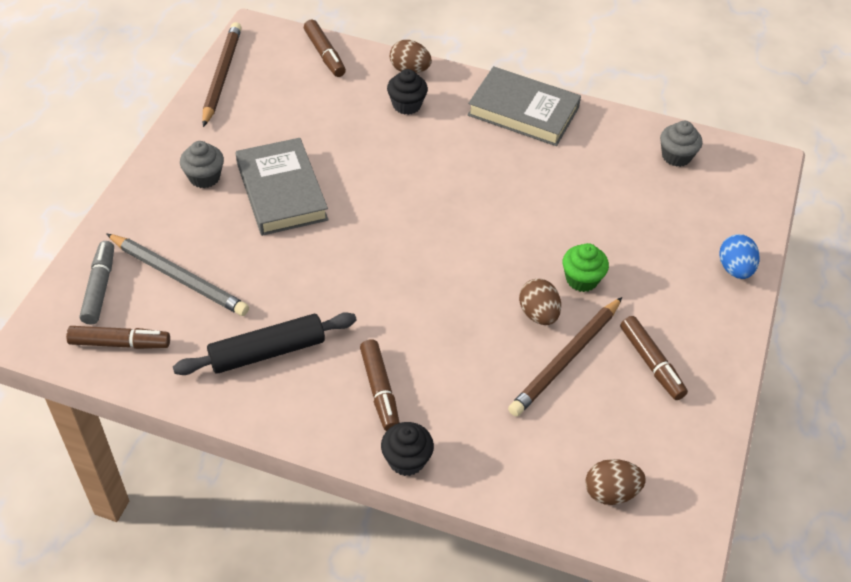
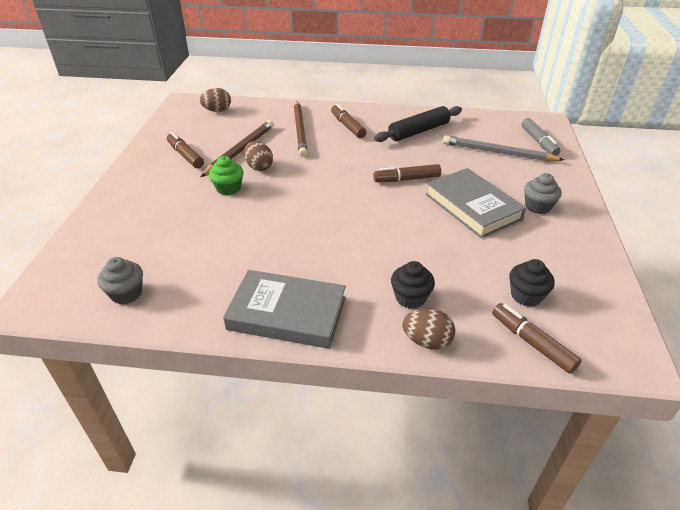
camera: 170 degrees right, 10 degrees down
brown marker [66,326,170,349] -> brown marker moved to [373,164,441,182]
brown pencil [202,22,242,127] -> brown pencil moved to [294,101,308,157]
black cupcake [381,422,434,476] -> black cupcake moved to [509,259,555,307]
blue egg [719,234,760,279] -> none

